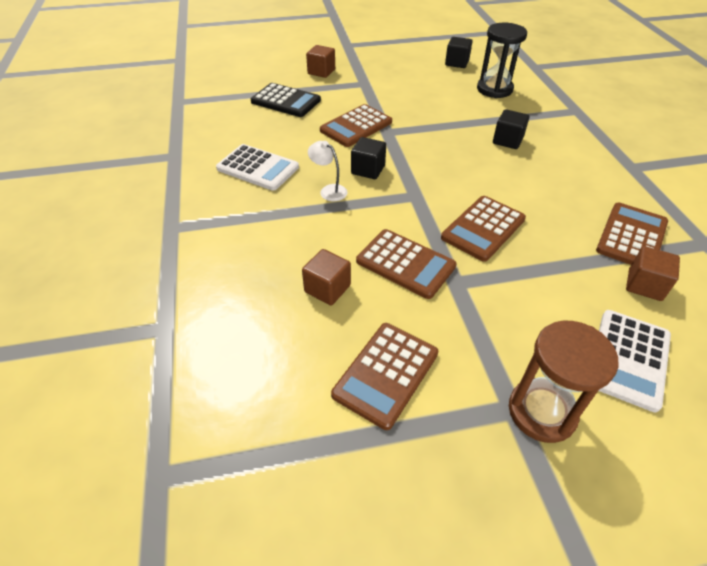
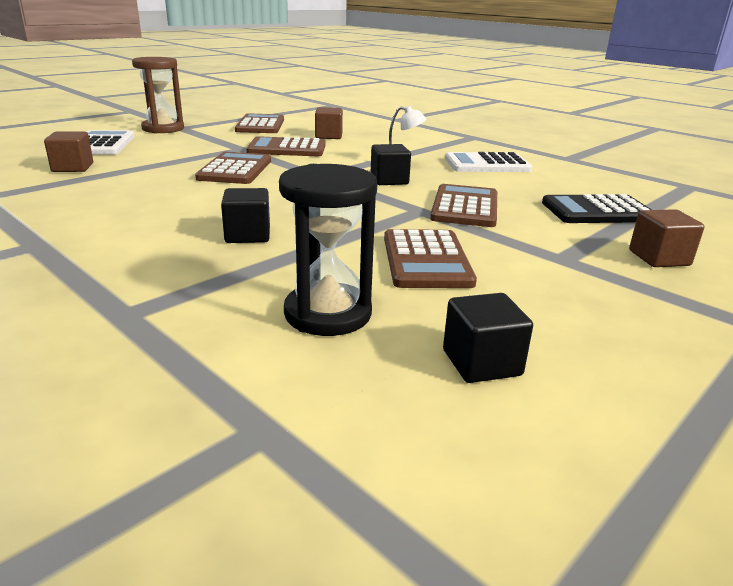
camera: 145 degrees right, 20 degrees down
brown calculator [596,203,668,265] -> brown calculator moved to [384,229,477,288]

